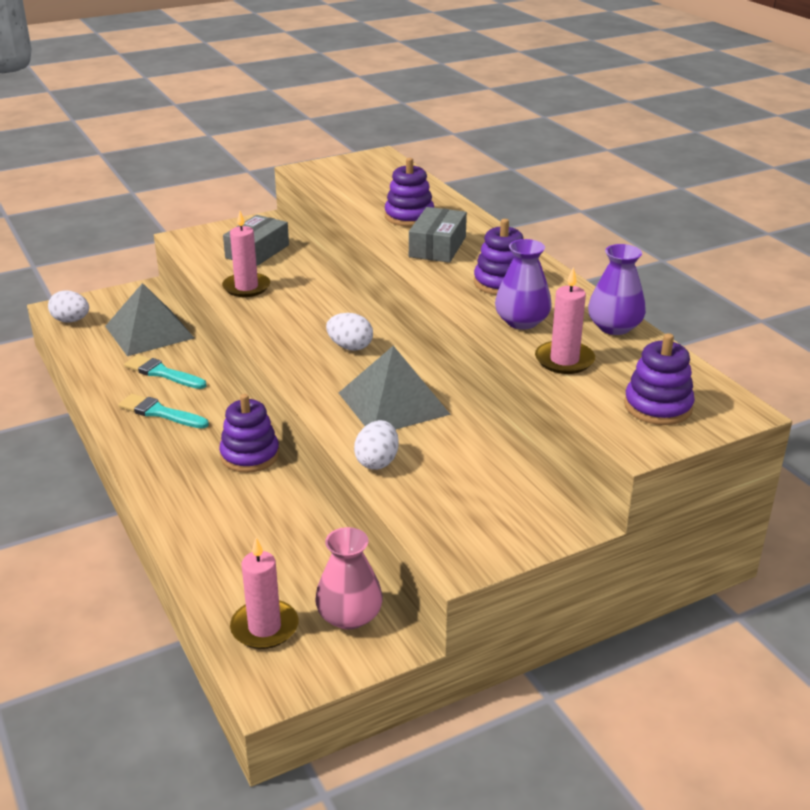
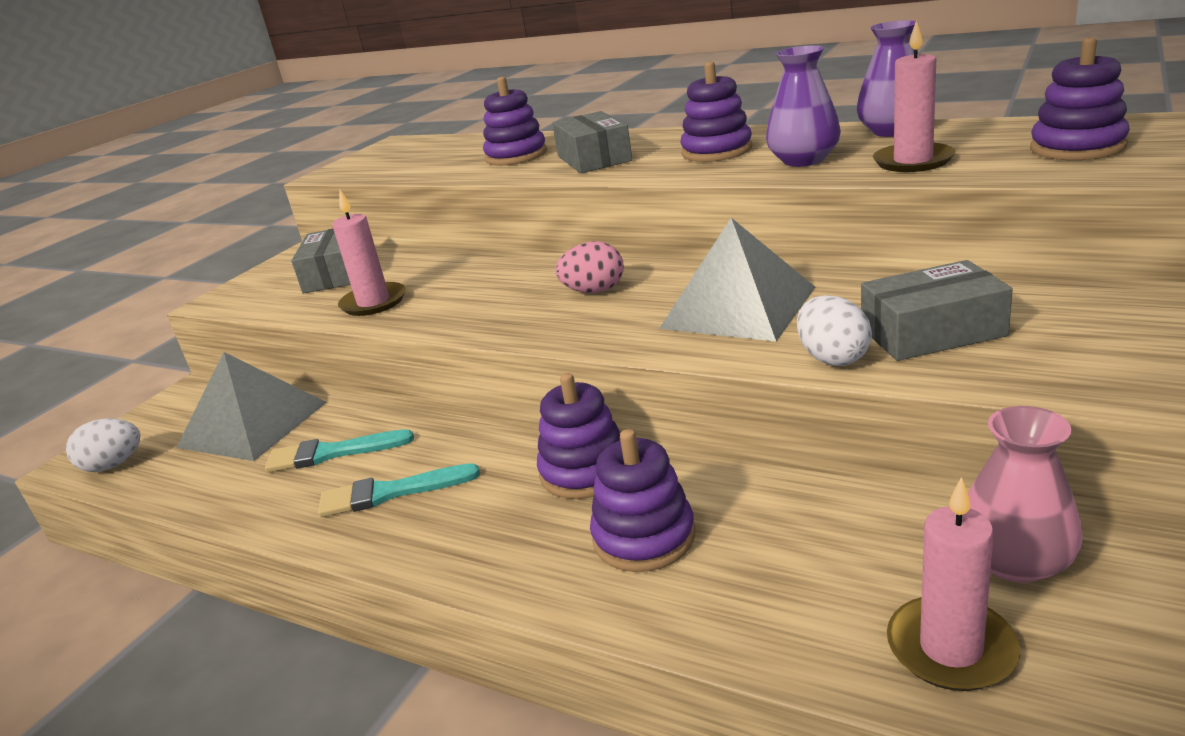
camera: 30 degrees left, 5 degrees down
white egg [326,313,373,351] -> pink egg [555,241,624,293]
none -> purple stacking toy [590,429,695,572]
none -> grey box [861,260,1013,361]

